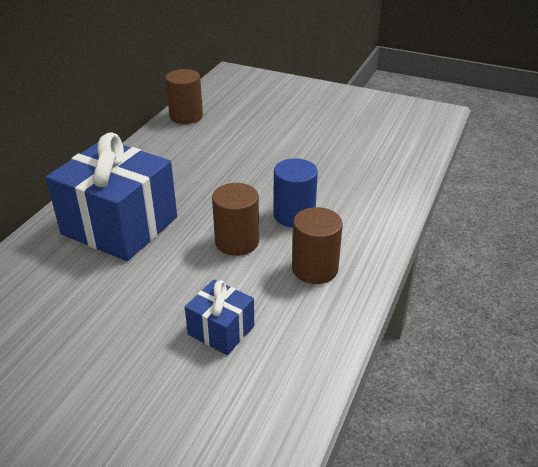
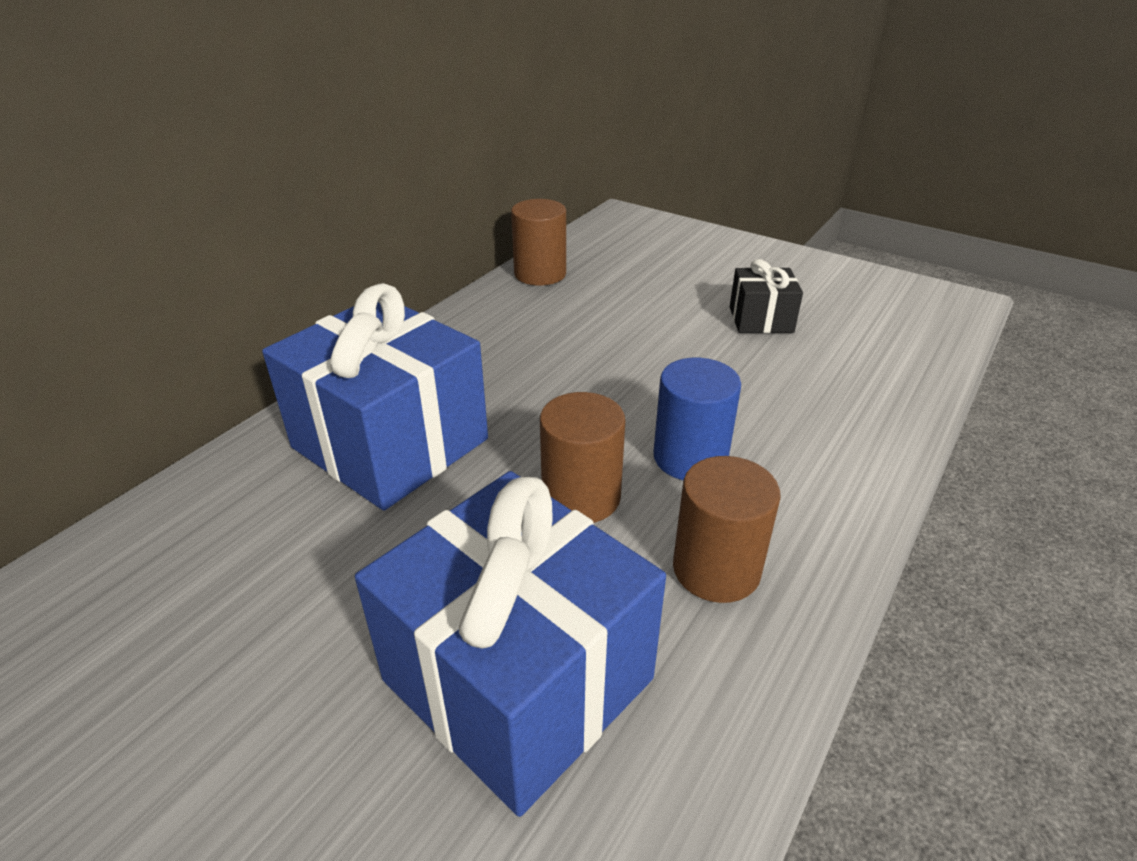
camera: 10 degrees right, 0 degrees up
blue gift [185,279,254,355] -> blue gift [355,471,666,817], size x2.08
none -> black gift [730,259,803,333]

